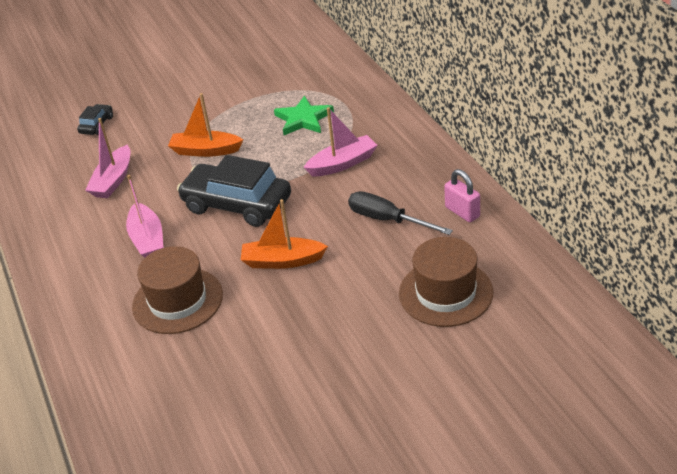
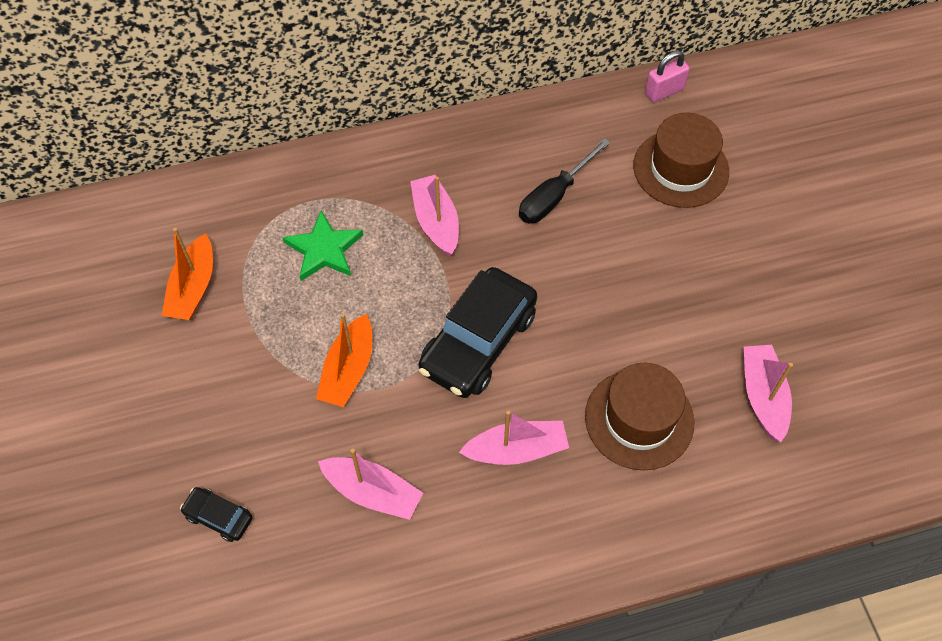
camera: 85 degrees left, 20 degrees up
orange boat [241,199,328,269] -> orange boat moved to [162,228,213,320]
pink padlock [444,169,480,222] -> pink padlock moved to [645,51,690,102]
none -> pink boat [744,345,793,442]

